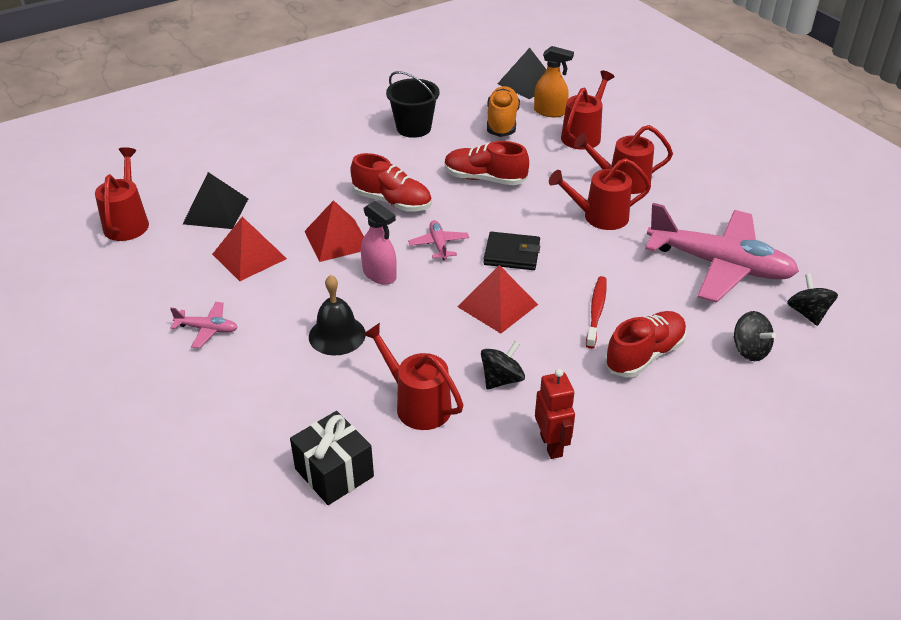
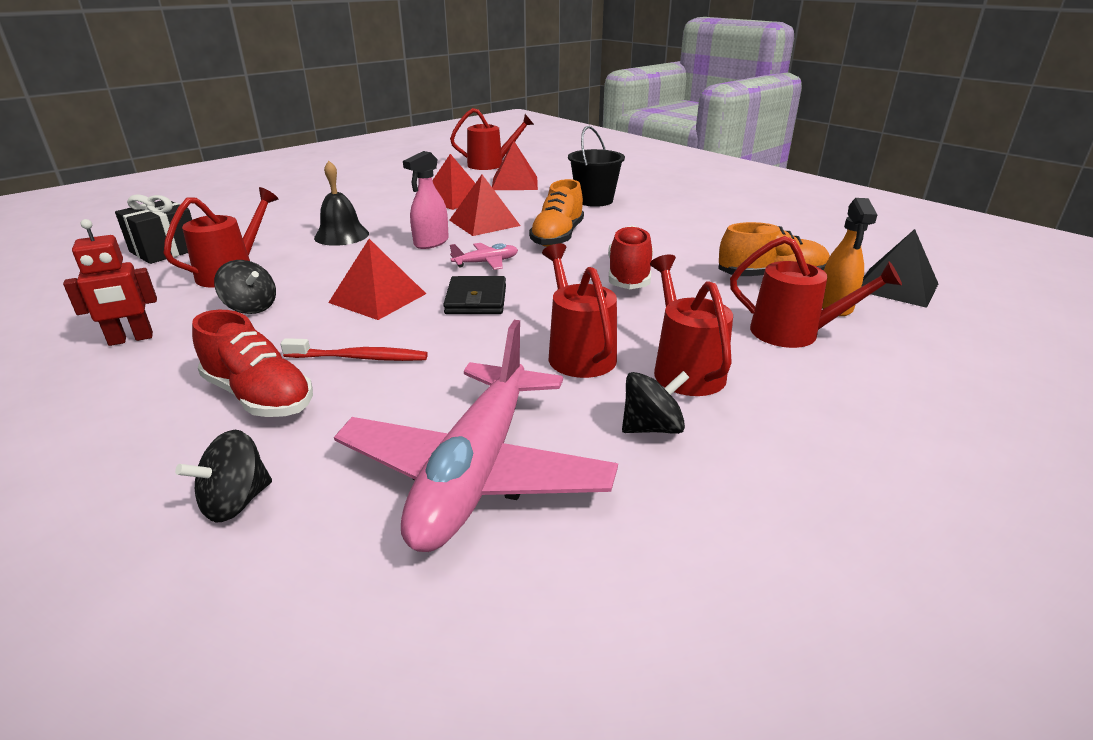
camera: 80 degrees right, 10 degrees down
pink plane [170,302,238,348] -> none
black pyramid [183,172,248,229] -> red pyramid [492,141,538,190]
red shoe [350,153,432,211] -> orange shoe [529,179,584,247]
black bucket [386,71,440,138] -> black bucket moved to [568,126,625,207]
black spinning top [787,274,838,326] -> black spinning top moved to [622,371,690,434]

